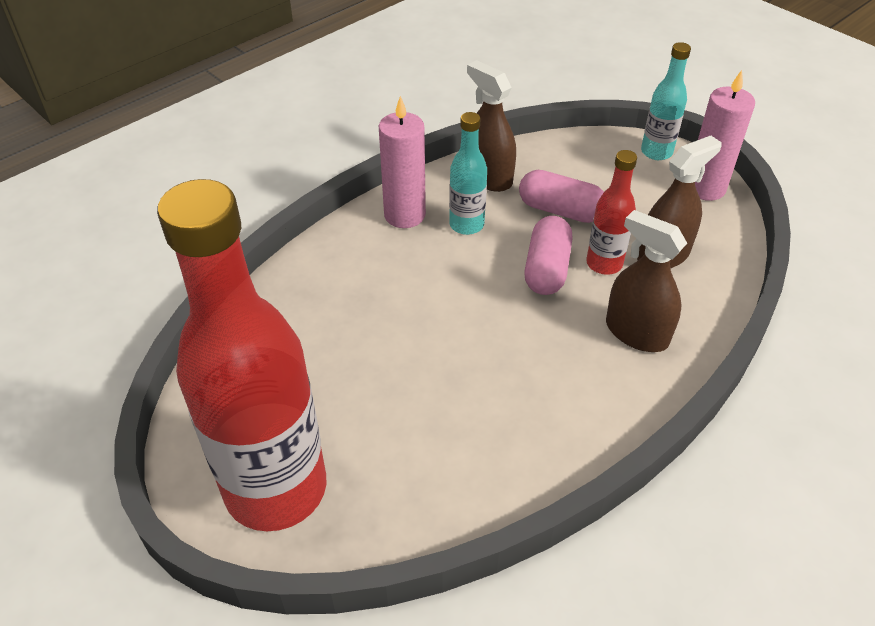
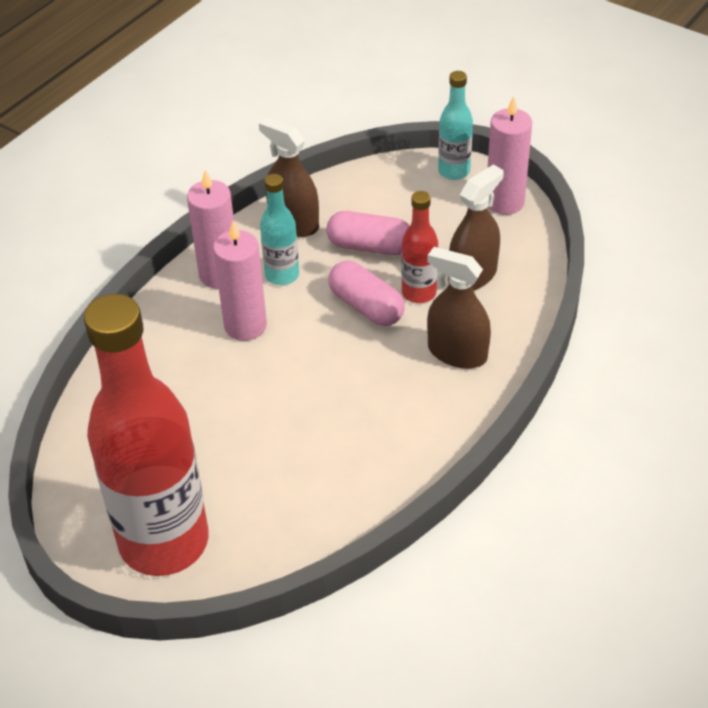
camera: 10 degrees left, 0 degrees up
pink capsule [524,216,573,295] -> pink capsule turned 45 degrees counterclockwise [328,261,405,326]
none -> pink candle [213,221,267,341]

